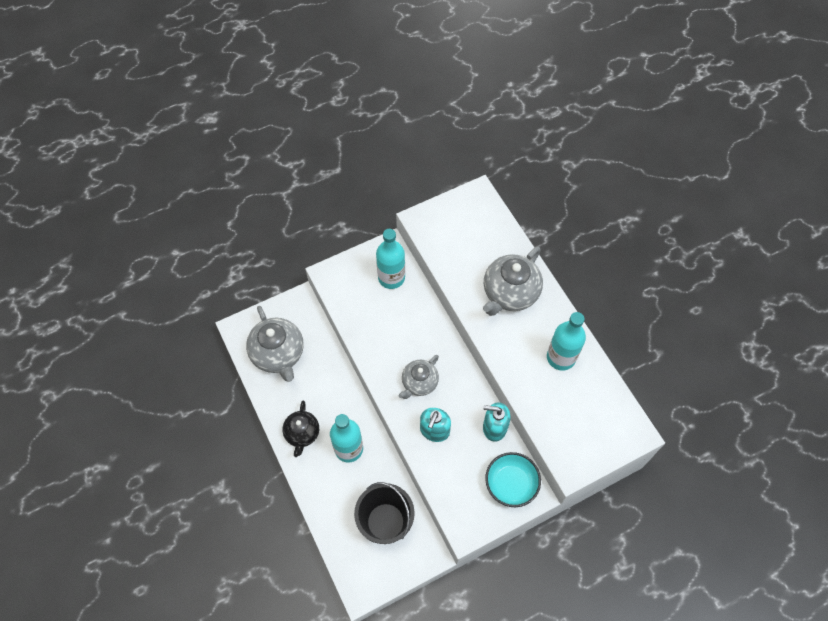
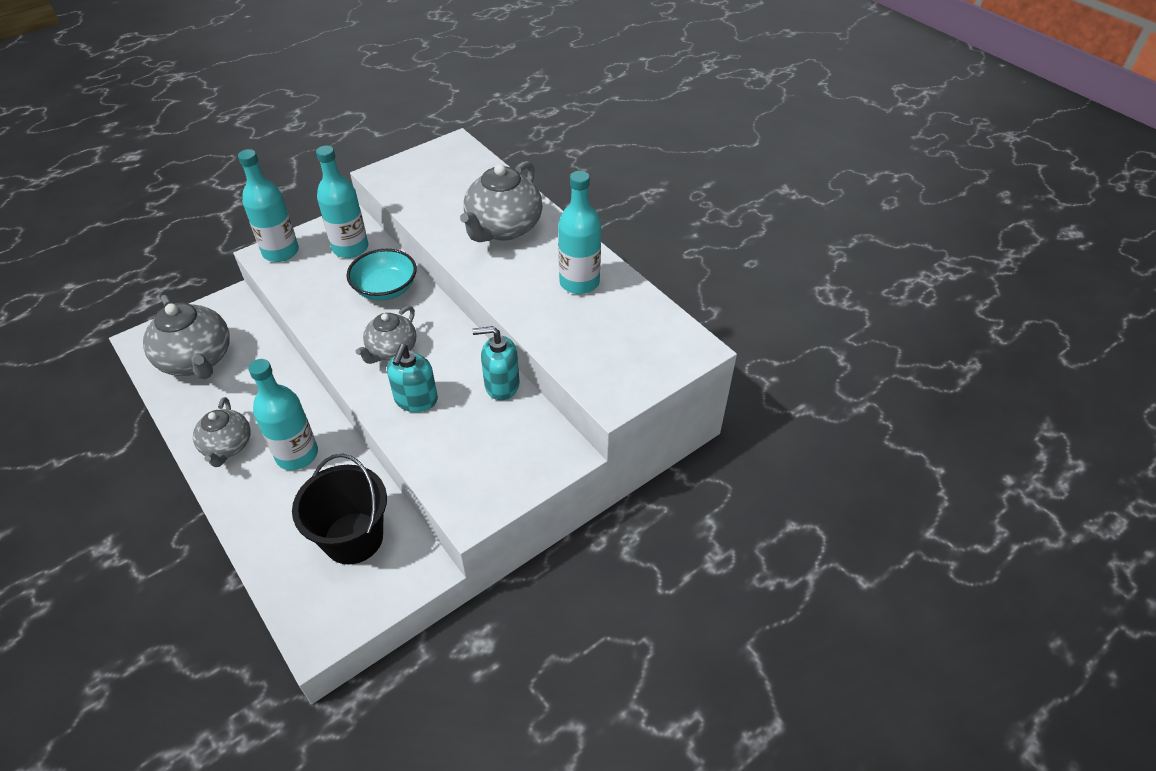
camera: 10 degrees left, 15 degrees down
black teapot [283,401,319,457] -> grey teapot [193,397,251,467]
turquoise bowl [485,452,541,507] -> turquoise bowl moved to [347,249,417,301]
none -> turquoise bottle [238,149,299,262]

